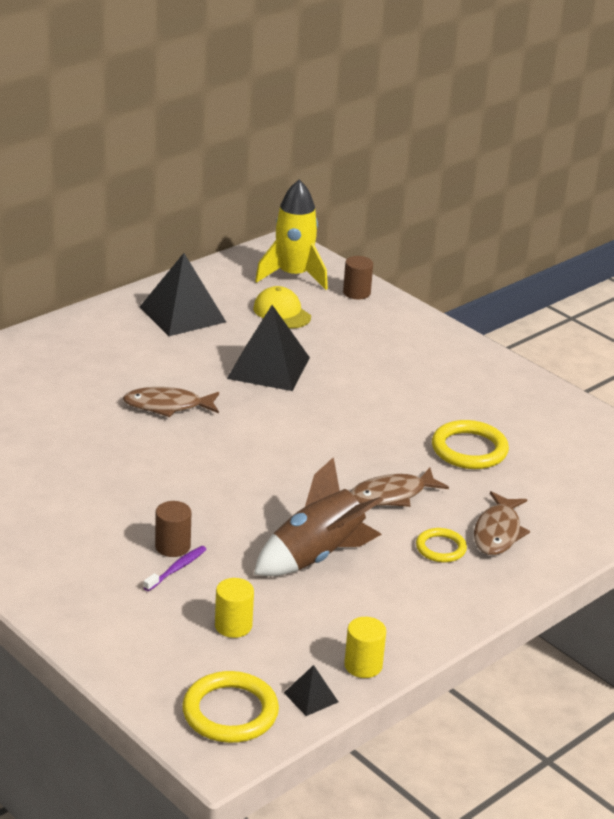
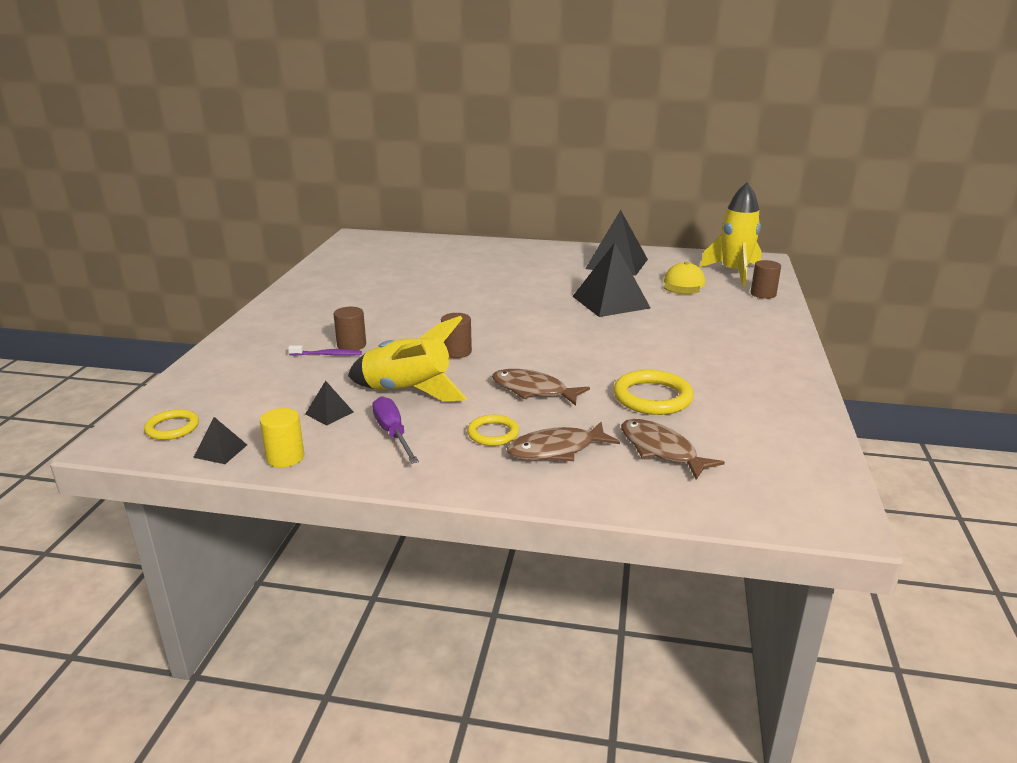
camera: 55 degrees right, 5 degrees down
brown fish [123,387,219,417] -> brown fish moved to [621,419,725,480]
yellow ring [182,671,279,743] -> yellow ring [144,409,199,440], size x0.61
yellow cylinder [215,578,254,638] -> none
brown rocket [254,457,383,576] -> yellow rocket [348,316,467,401]
none -> black pyramid [305,381,353,426]
none -> purple screwdriver [372,396,419,464]
none -> brown cylinder [441,313,472,358]

